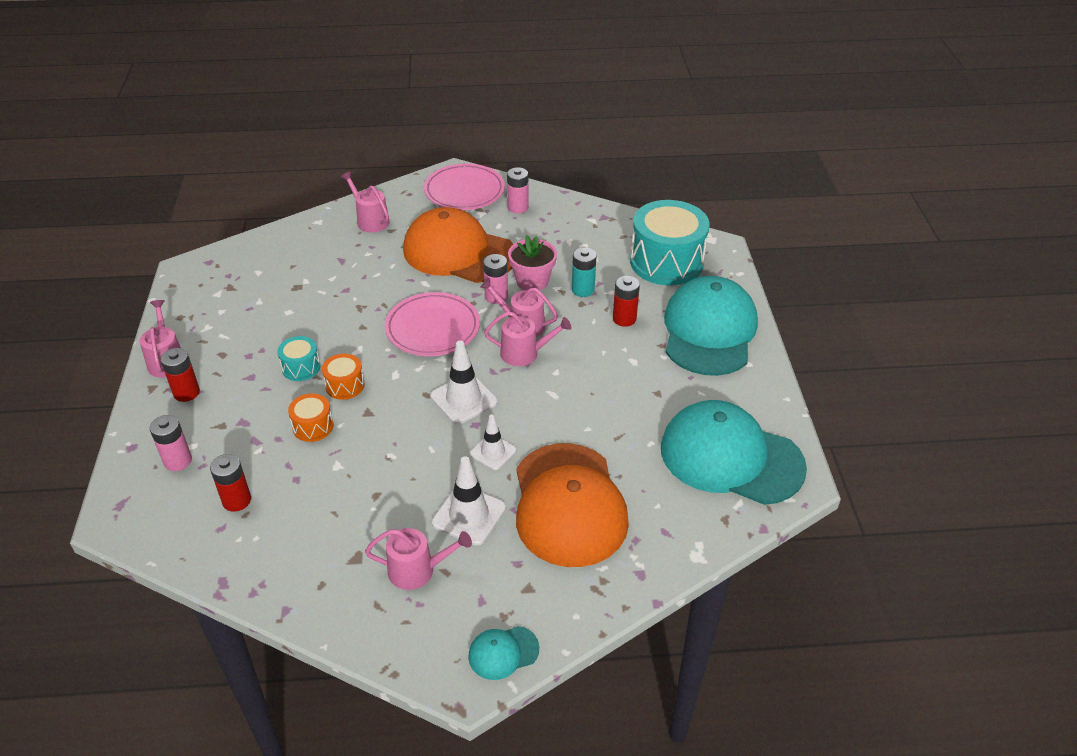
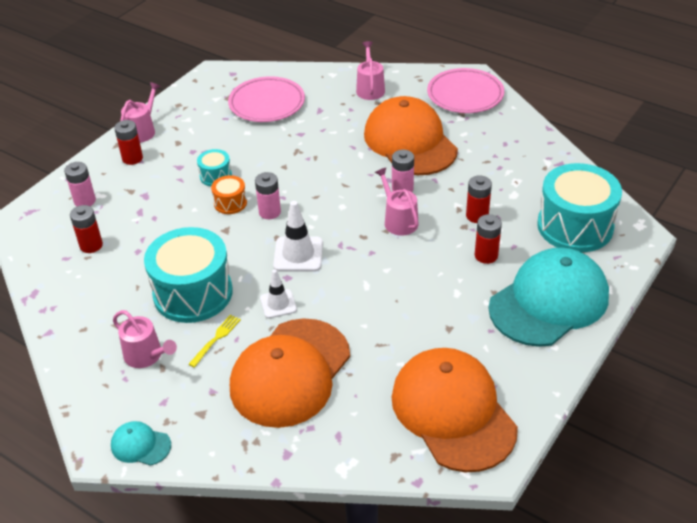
camera: 40 degrees right, 0 degrees up
orange drum [288,393,333,442] -> none
pink plate [385,292,480,356] -> pink plate moved to [228,76,305,122]
white traffic cone [432,456,506,546] -> yellow fork [188,315,241,368]
pink watering can [484,311,571,366] -> none
pink battery [507,167,528,214] -> pink battery moved to [255,172,281,219]
pink flower pot [508,235,557,291] -> none
turquoise battery [572,247,597,297] -> red battery [466,175,492,223]
turquoise cap [661,400,807,505] -> orange cap [391,348,518,473]
none -> turquoise drum [144,227,233,323]

